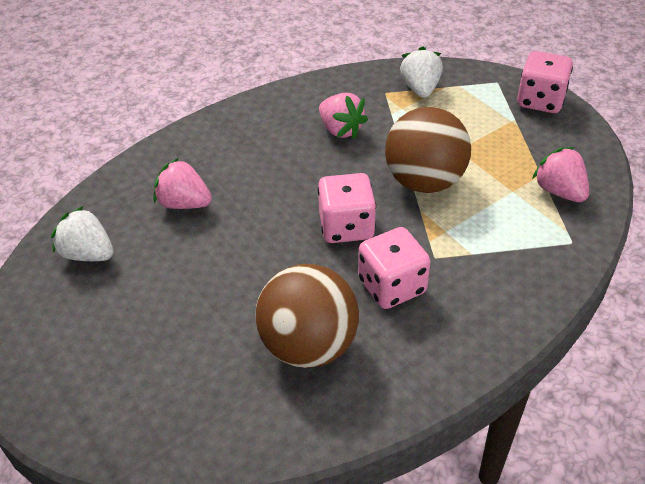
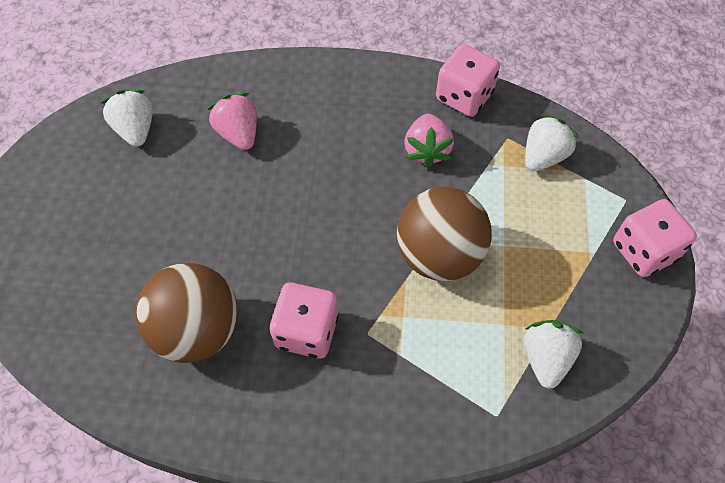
camera: 40 degrees right, 15 degrees up
pink dice [318,173,376,243] -> pink dice moved to [436,44,500,117]
pink strawberry [532,147,589,202] -> white strawberry [524,320,583,389]

